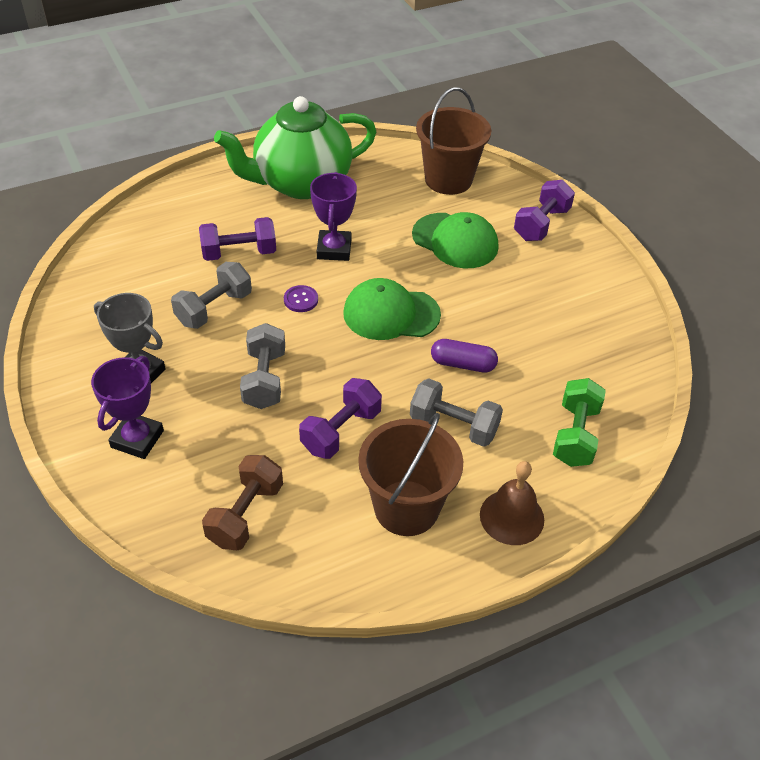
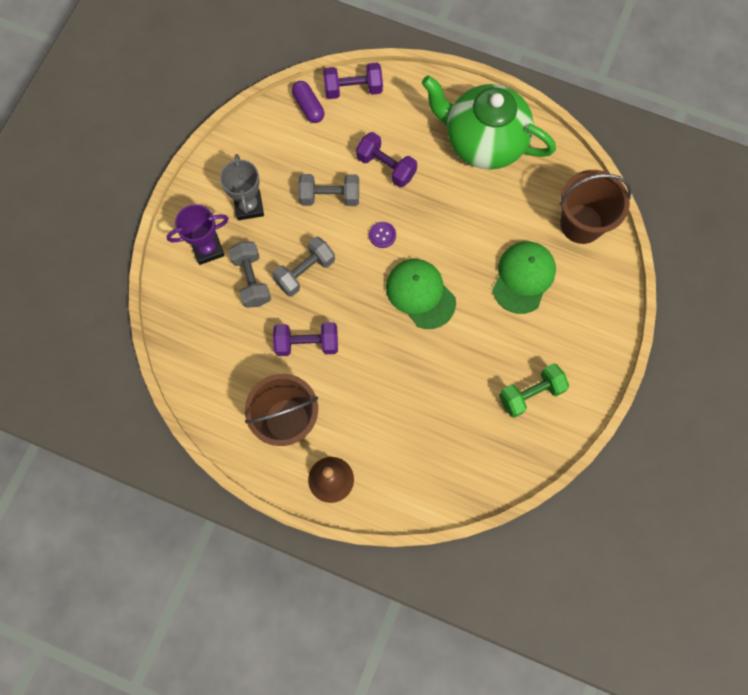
camera: 50 degrees right, 25 degrees up
brown dumbbell [202,455,283,550] -> none
purple trophy [310,172,357,261] -> none
grey dumbbell [410,378,503,447] -> grey dumbbell moved to [228,241,271,308]
green cap [412,212,498,268] -> green cap turned 150 degrees counterclockwise [492,241,556,314]
purple capsule [431,339,498,373] -> purple capsule moved to [292,81,324,123]
purple dumbbell [514,180,575,241] -> purple dumbbell moved to [323,63,383,99]
green dumbbell [553,378,606,467] -> green dumbbell moved to [499,363,569,418]

